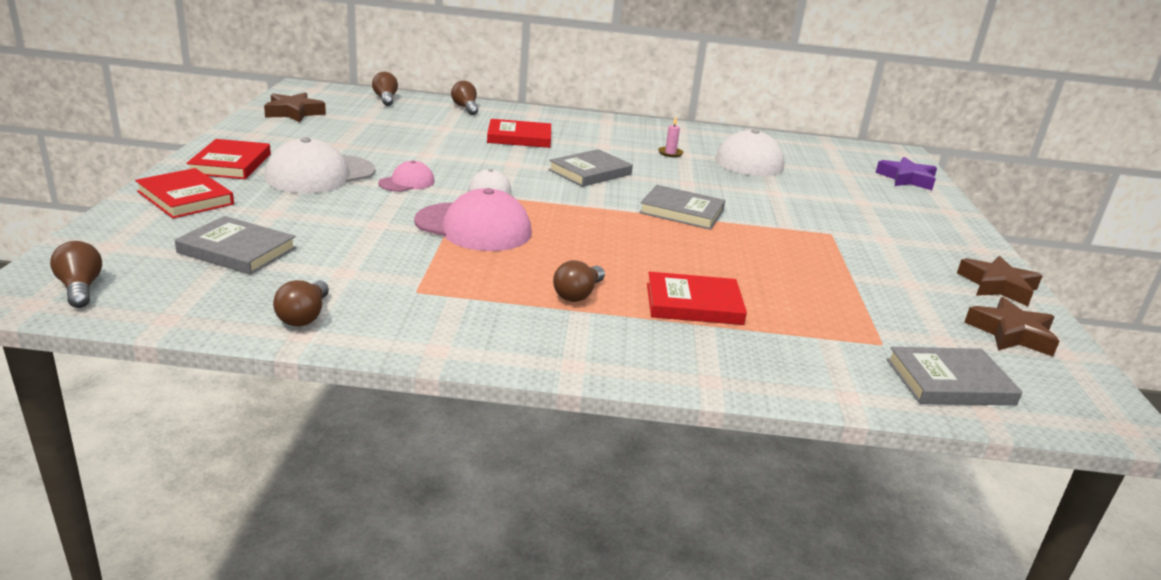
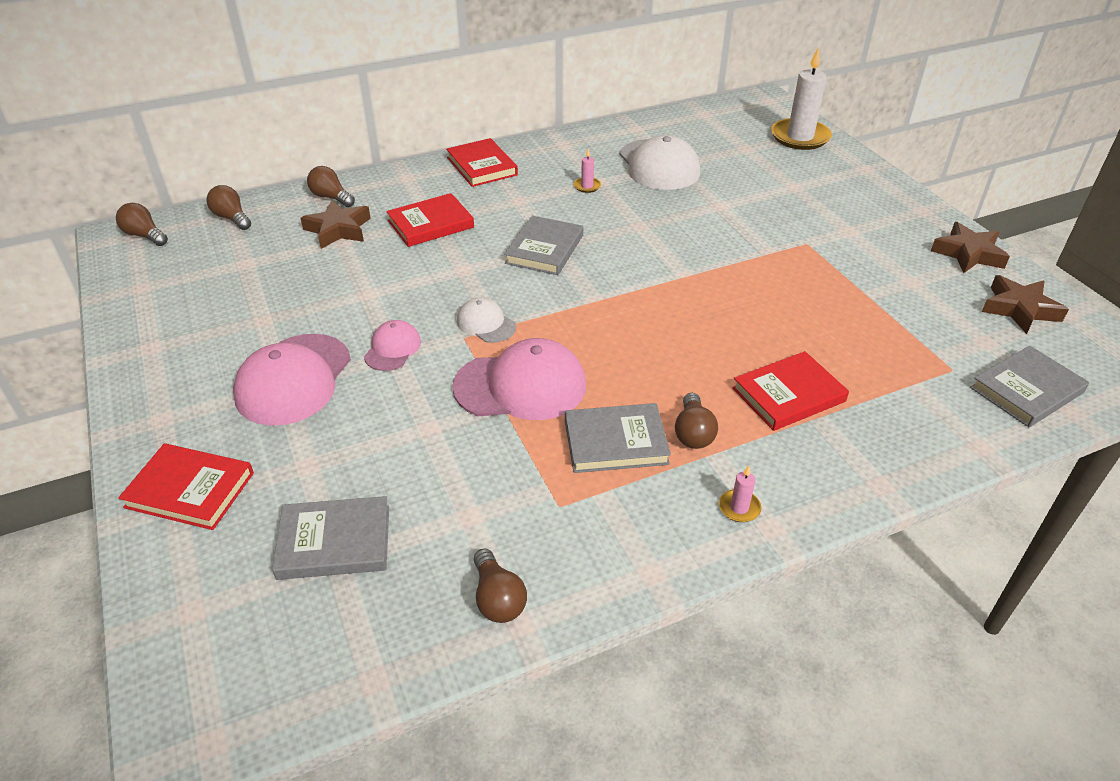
camera: 25 degrees left, 15 degrees up
brown light bulb [50,241,102,308] -> brown light bulb moved to [116,203,168,246]
red book [186,139,271,179] -> red book moved to [446,138,518,187]
brown star [264,92,326,122] -> brown star moved to [301,200,371,249]
white cap [265,137,375,193] -> pink cap [233,334,351,426]
grey book [639,185,725,230] -> grey book moved to [565,403,671,473]
purple star [876,157,937,190] -> white candle [771,47,832,150]
none -> pink candle [719,466,761,522]

